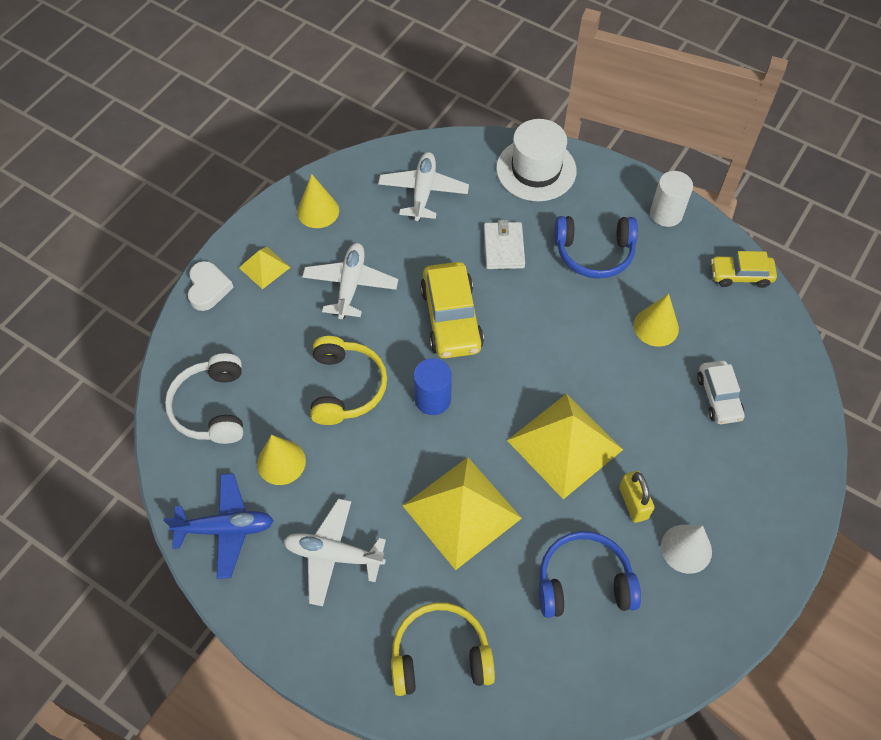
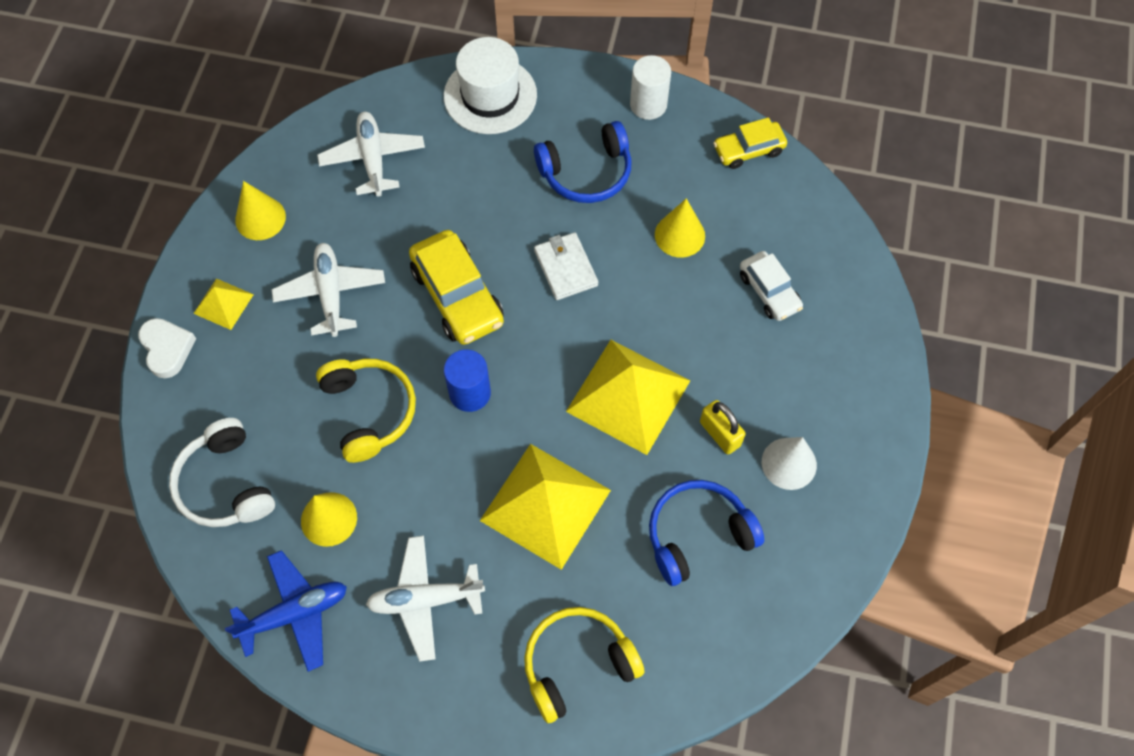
camera: 20 degrees left, 5 degrees up
white wallet [484,220,525,269] -> white wallet moved to [534,232,598,300]

